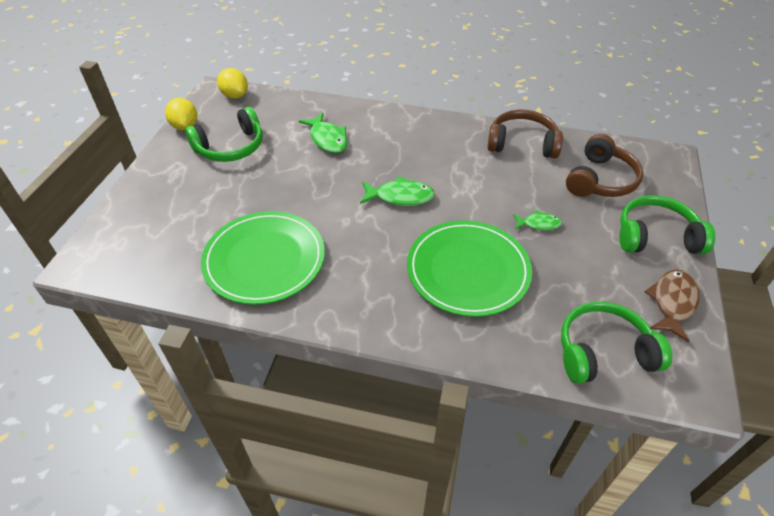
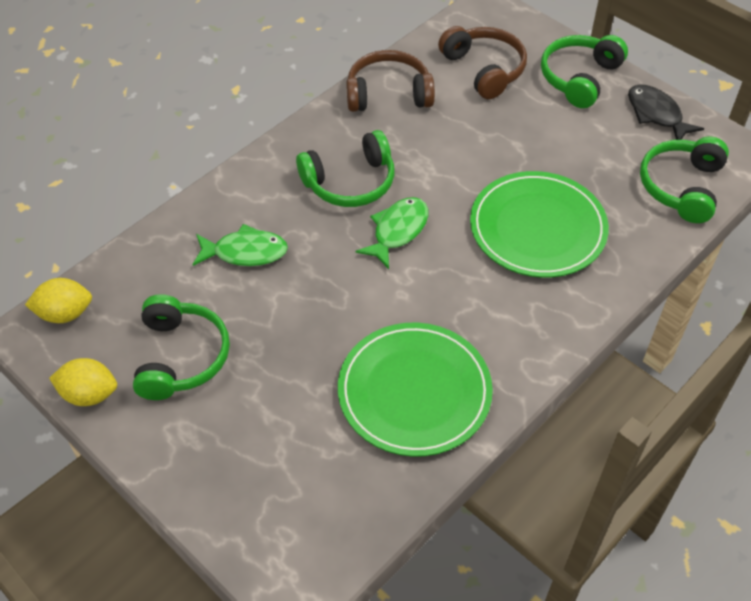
camera: 60 degrees left, 5 degrees up
brown headphones [487,110,563,158] -> brown headphones turned 45 degrees clockwise [346,50,435,112]
green fish [513,211,562,230] -> none
brown fish [645,269,699,343] -> black fish [628,84,704,140]
none -> green headphones [296,130,395,207]

